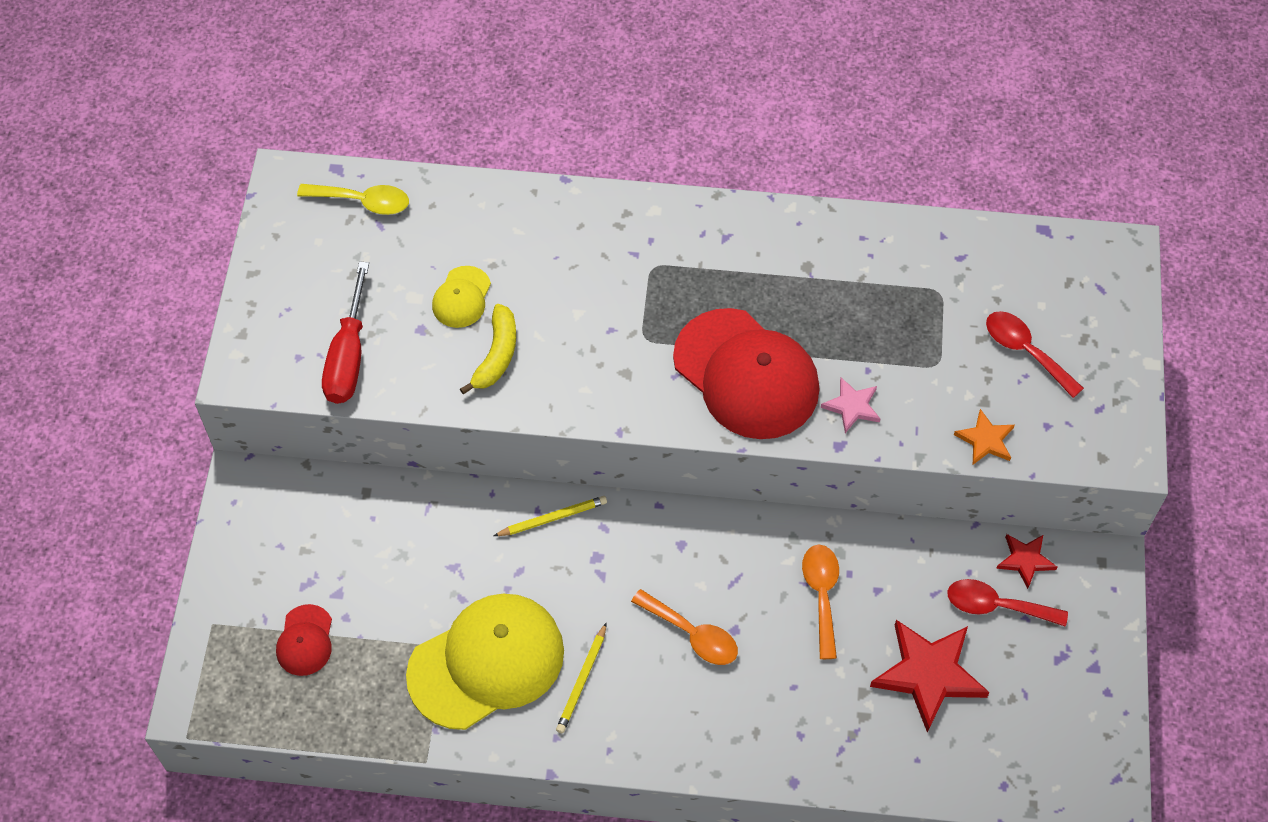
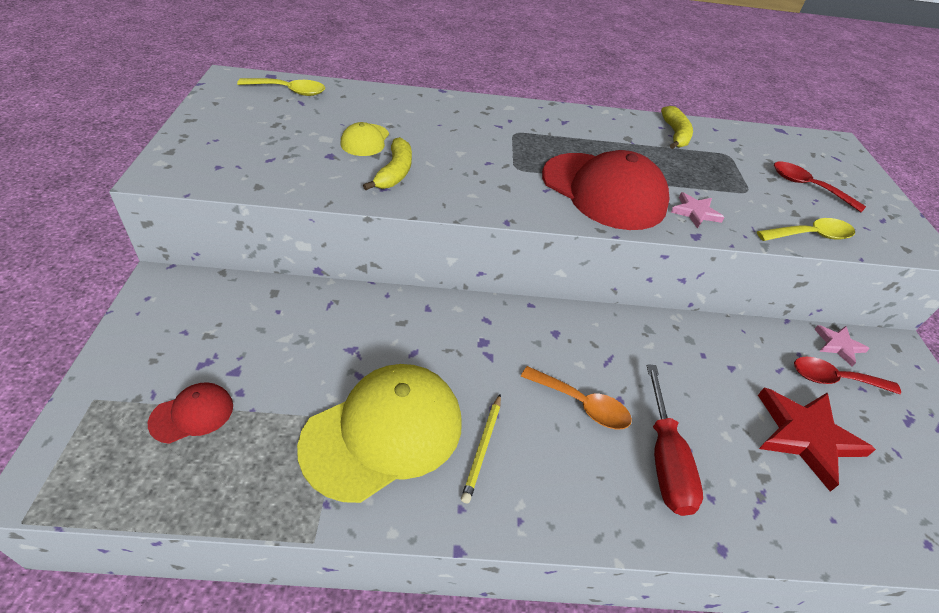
camera: 10 degrees left, 15 degrees down
red cap [276,604,332,676] -> red cap turned 120 degrees counterclockwise [148,382,233,444]
red screwdriver [322,261,369,404] -> red screwdriver moved to [646,364,703,516]
yellow pencil [494,496,607,536] -> none
orange spoon [802,545,839,659] -> none
orange star [954,409,1015,465] -> yellow spoon [757,218,855,241]
red star [996,534,1057,589] -> pink star [814,325,870,366]
none -> yellow banana [661,106,693,149]

